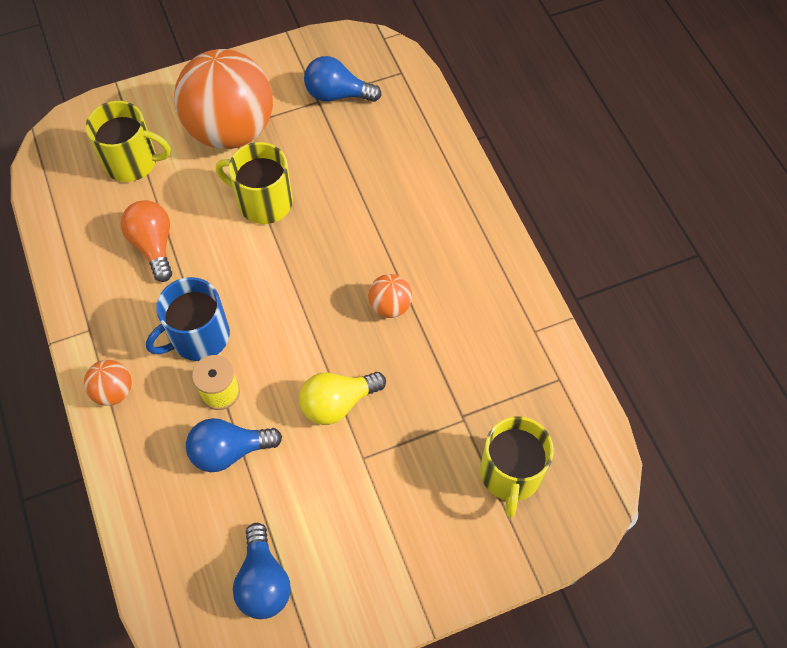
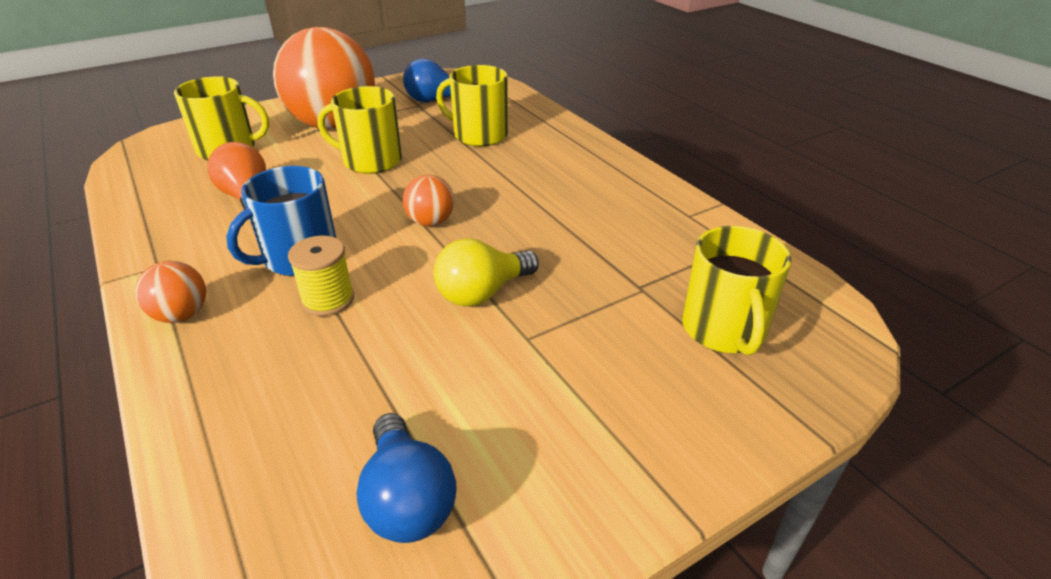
camera: 10 degrees left, 25 degrees down
blue light bulb [186,418,282,472] -> none
orange ball [368,274,412,318] -> orange ball moved to [403,175,454,226]
none -> yellow mug [436,65,508,147]

